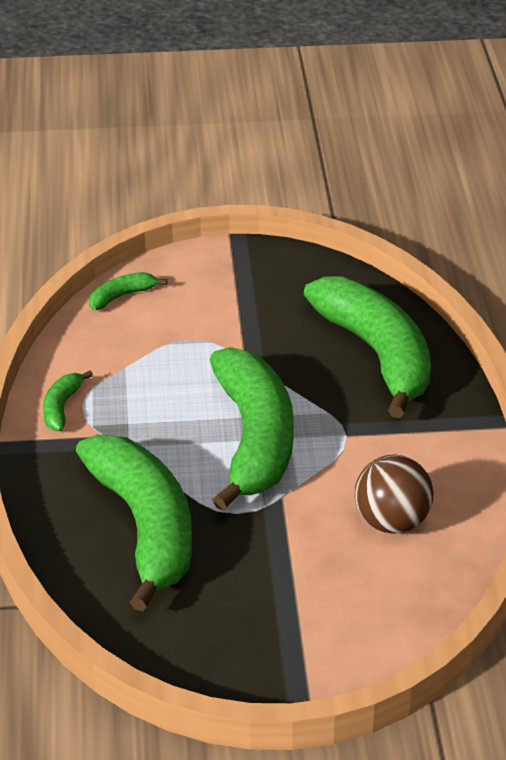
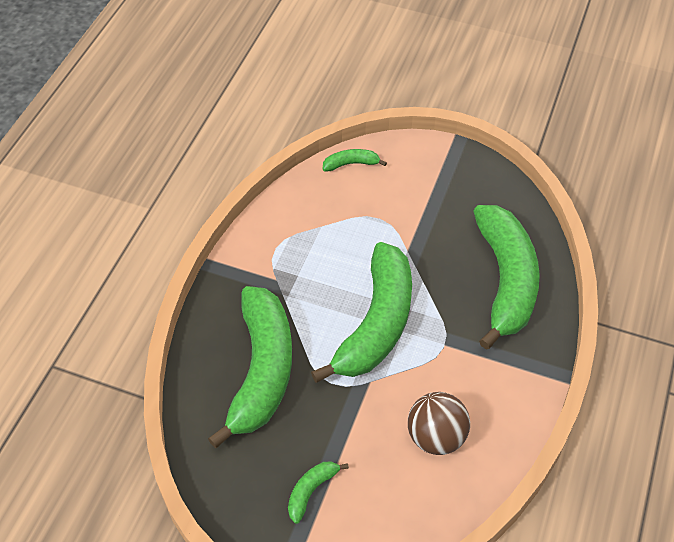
camera: 25 degrees right, 15 degrees up
green banana [43,370,93,431] -> green banana moved to [288,462,349,524]

